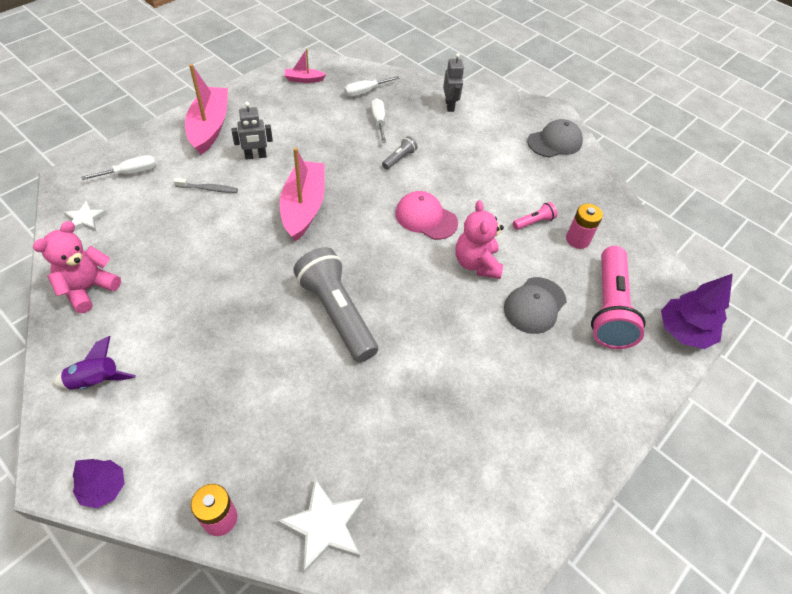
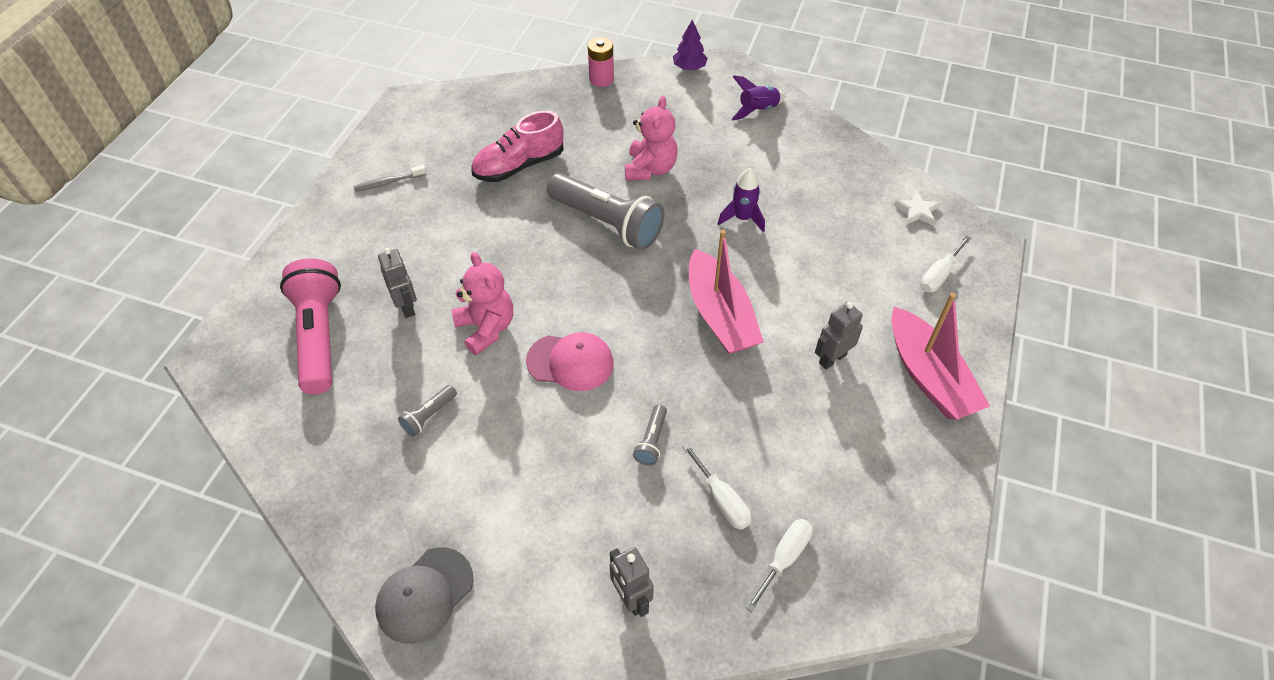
camera: 160 degrees right, 0 degrees up
pink teddy bear [33,221,121,313] -> pink teddy bear moved to [625,96,678,180]
grey toothbrush [173,178,238,193] -> grey toothbrush moved to [354,165,426,191]
white star [277,479,364,573] -> none
pink boat [284,49,326,83] -> none
grey cap [504,277,567,334] -> grey robot [378,248,417,318]
pink flashlight [513,202,557,230] -> grey flashlight [398,385,457,437]
pink battery [566,204,603,249] -> none
purple tree [661,274,733,349] -> none
none -> pink shoe [471,111,563,182]
none -> purple rocket [718,168,765,232]

